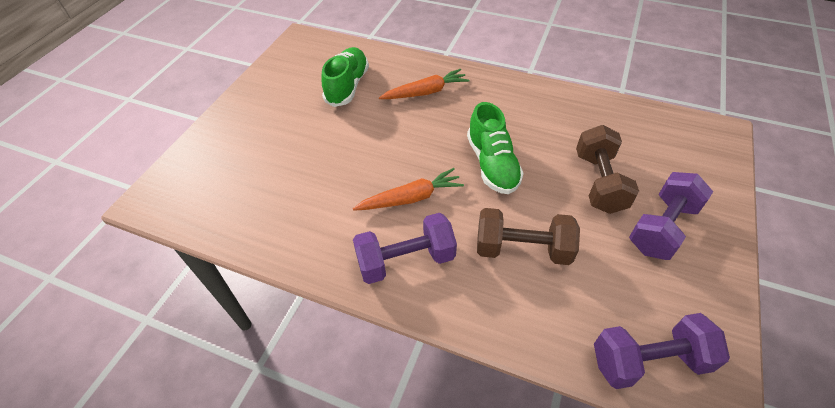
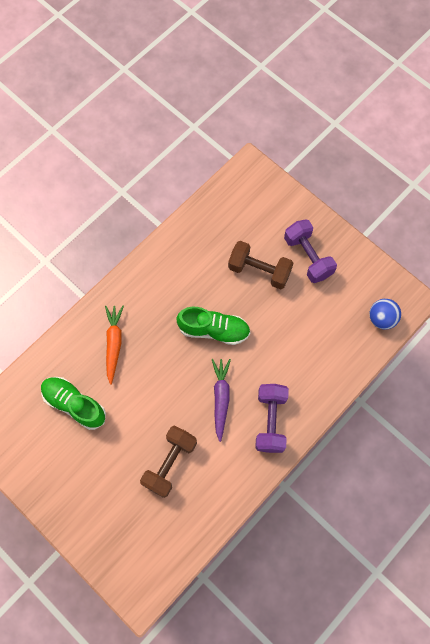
camera: 70 degrees left, 20 degrees up
orange carrot [353,168,464,211] -> purple carrot [212,359,231,442]
brown dumbbell [477,208,580,265] -> brown dumbbell moved to [140,426,197,498]
purple dumbbell [594,313,730,389] -> blue ball [369,299,401,330]

